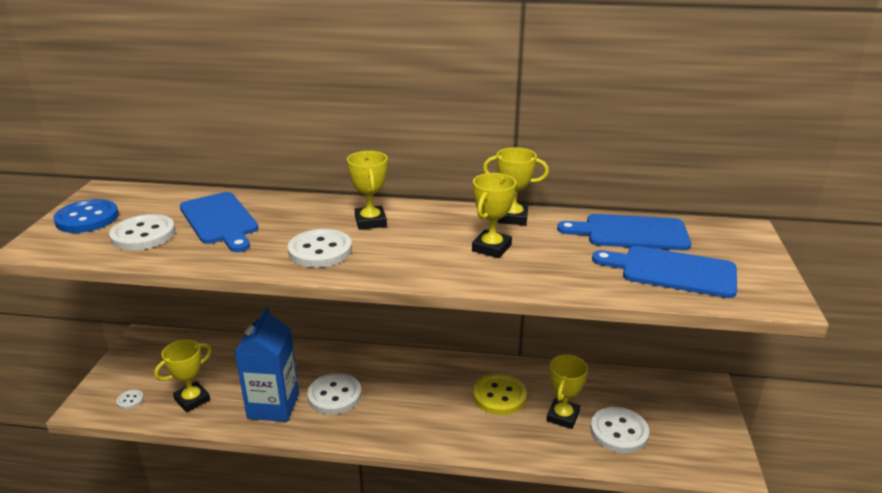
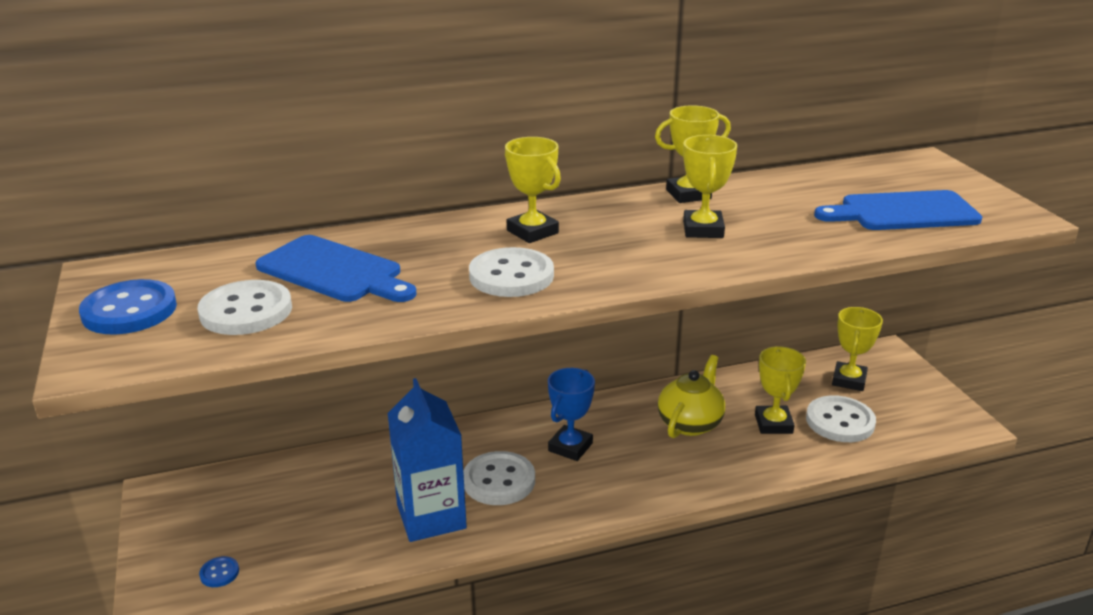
camera: 25 degrees left, 0 degrees up
white button [116,390,144,409] -> blue button [199,556,239,587]
yellow trophy [154,339,212,412] -> yellow trophy moved to [832,307,883,391]
yellow button [473,373,527,415] -> yellow teapot [658,355,725,438]
blue cutting board [557,214,691,250] -> none
none -> blue trophy [548,368,595,461]

